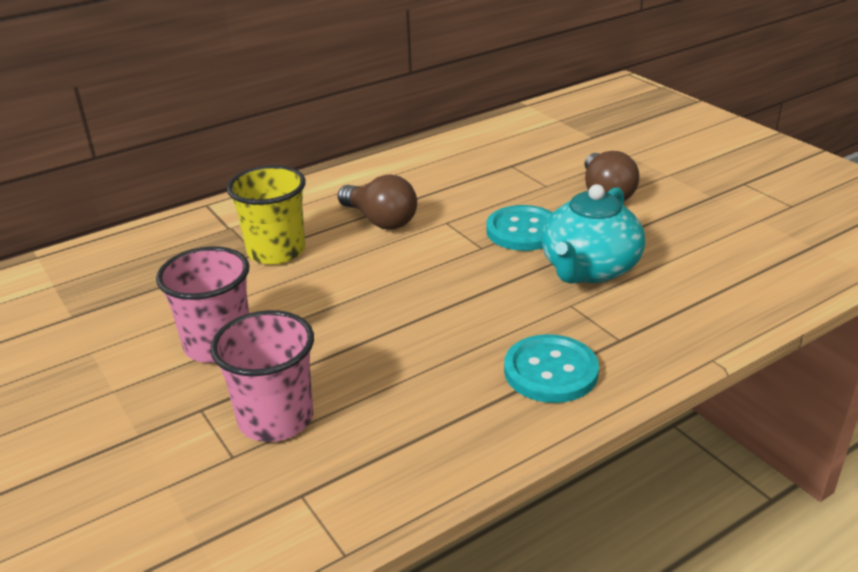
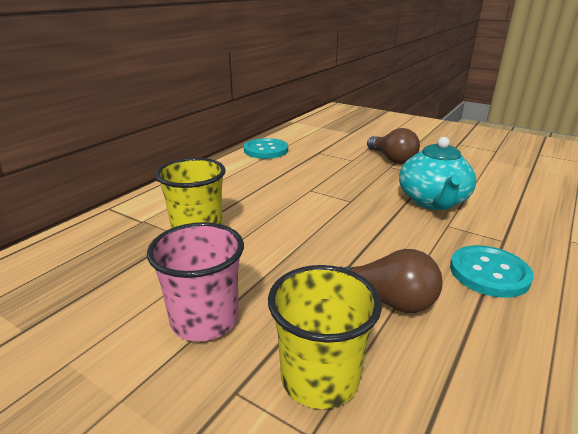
camera: 25 degrees left, 5 degrees down
pink cup [210,310,314,442] -> yellow cup [268,265,382,409]
brown light bulb [338,175,417,230] -> brown light bulb moved to [341,249,443,313]
turquoise button [486,205,553,251] -> turquoise button moved to [244,138,288,159]

